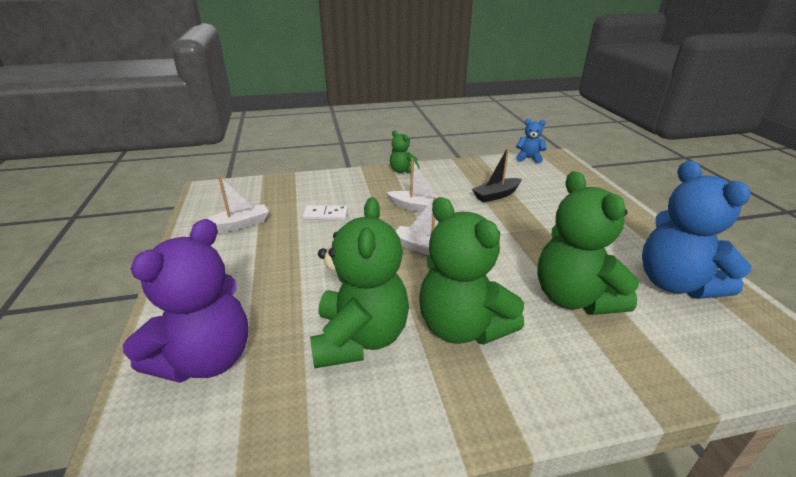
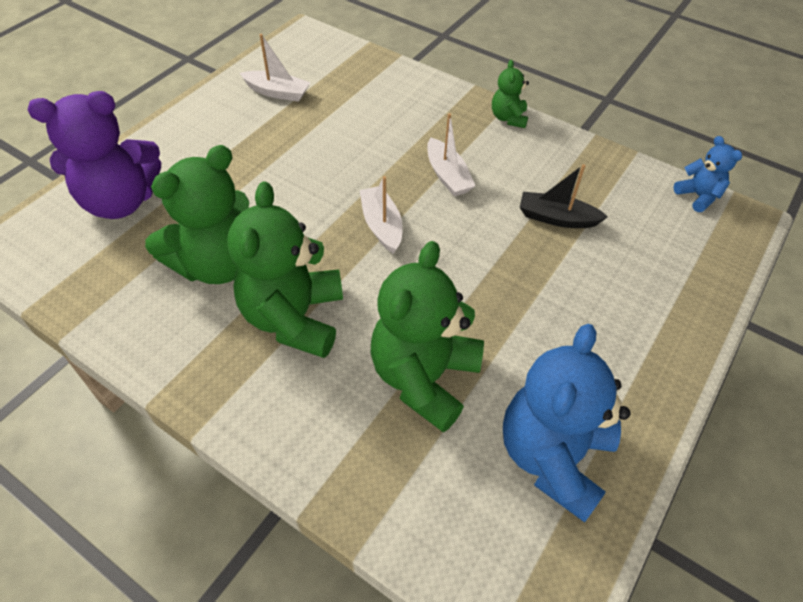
camera: 45 degrees right, 20 degrees up
white domino [302,205,348,220] -> none

